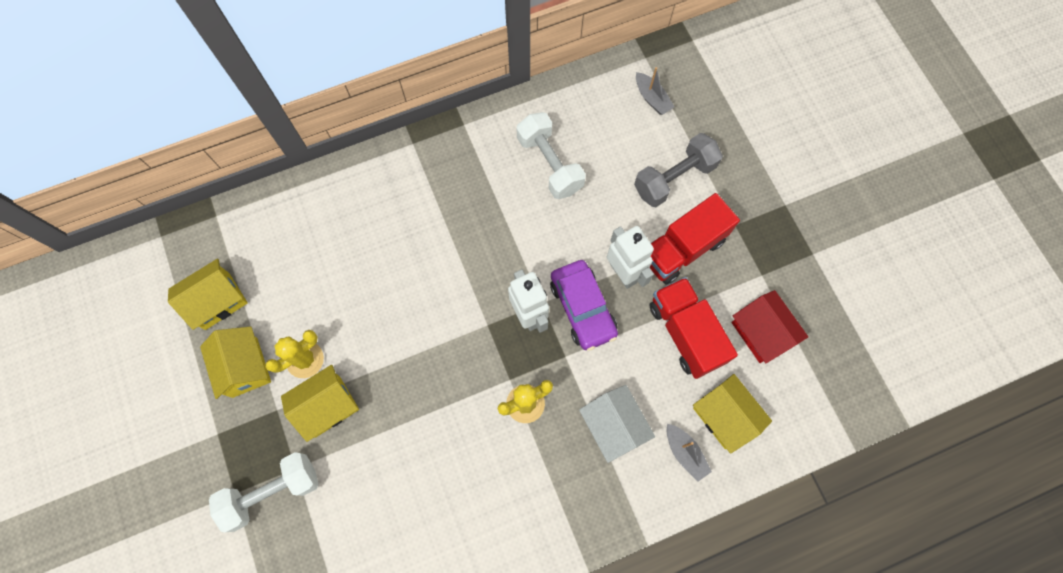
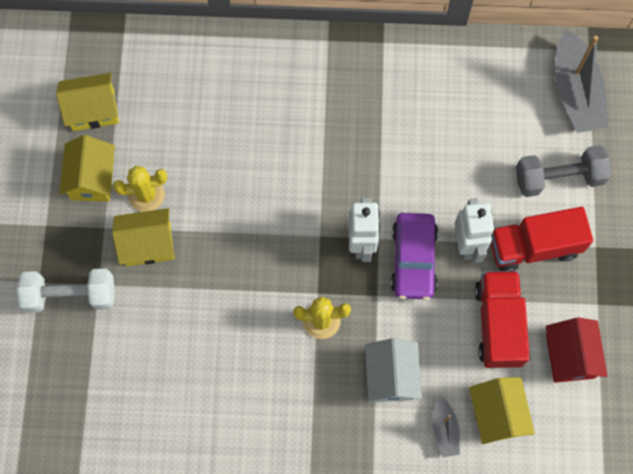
camera: 25 degrees right, 0 degrees up
white dumbbell [517,112,586,199] -> none
grey boat [636,67,674,115] -> grey boat [555,29,608,133], size x1.99

